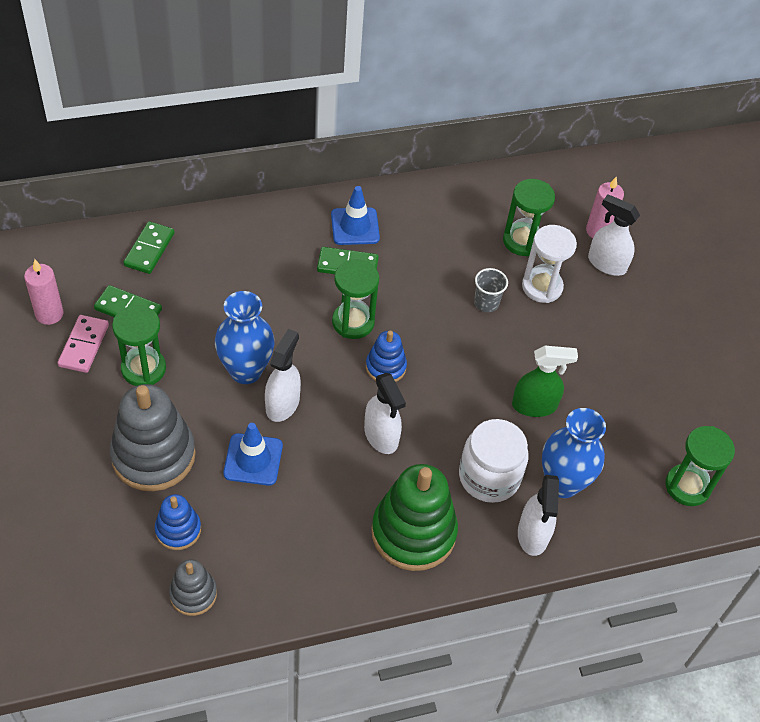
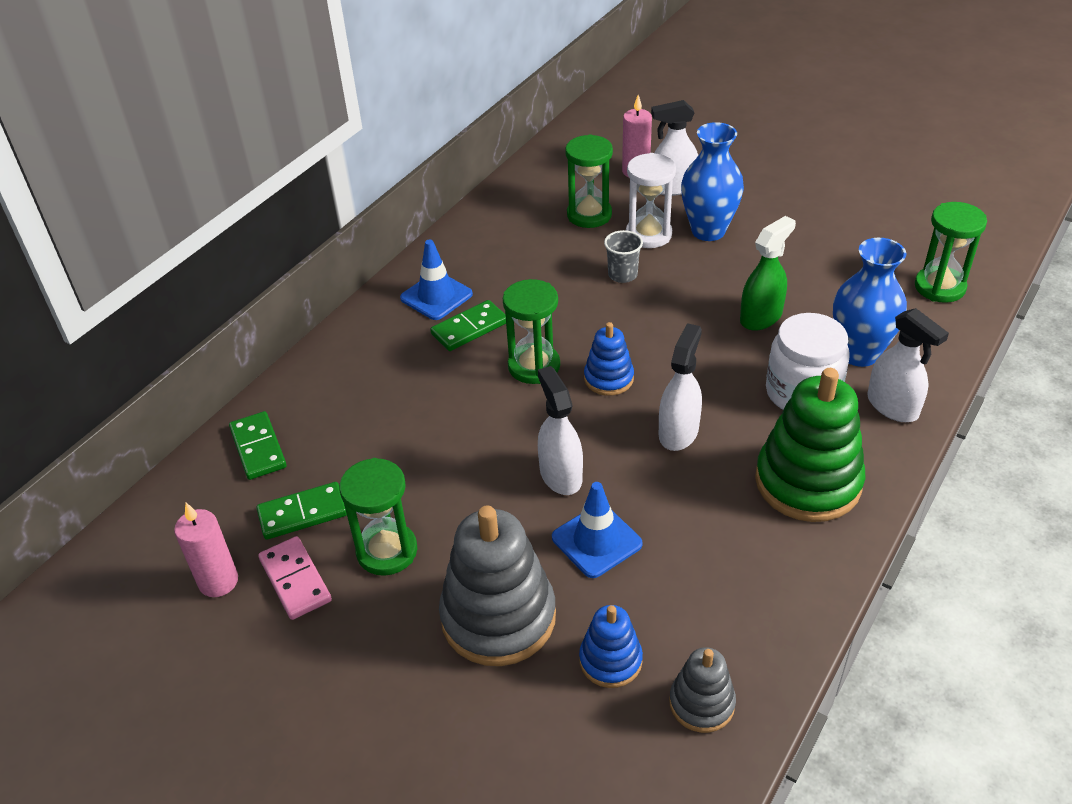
camera: 35 degrees left, 10 degrees down
blue vase [215,291,274,384] -> blue vase moved to [681,122,744,241]
white spray bottle [364,373,406,454] -> white spray bottle turned 90 degrees counterclockwise [659,323,702,451]

